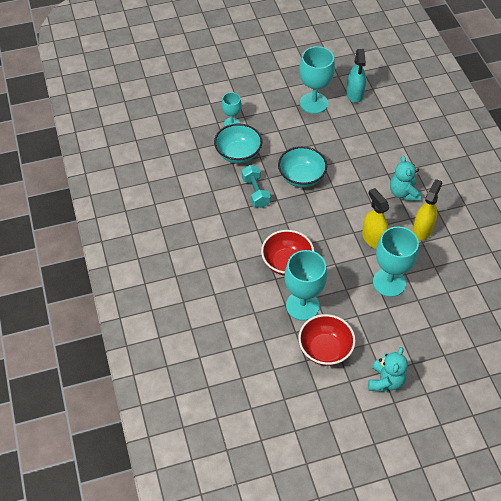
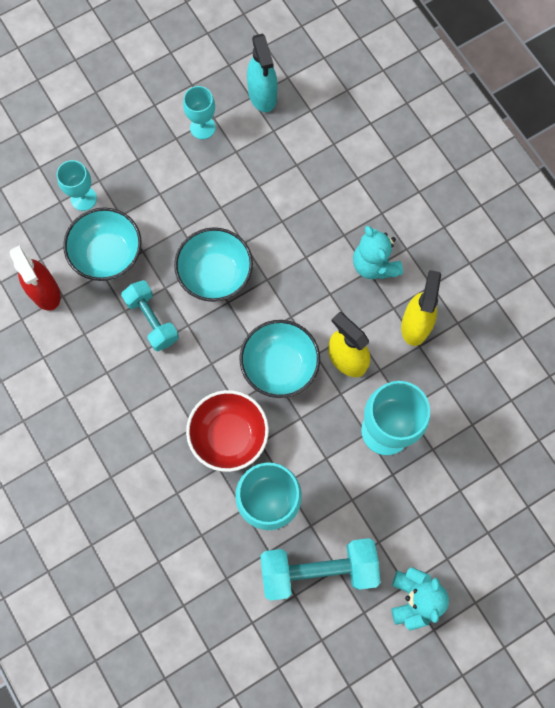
camera: 15 degrees left, 20 degrees up
red bowl [298,314,356,366] -> turquoise dumbbell [260,538,380,601]
turquoise goblet [299,46,335,114] -> turquoise goblet [183,86,216,139], size x0.56
none -> red spray bottle [10,245,61,311]
none -> turquoise bowl [240,320,320,398]

